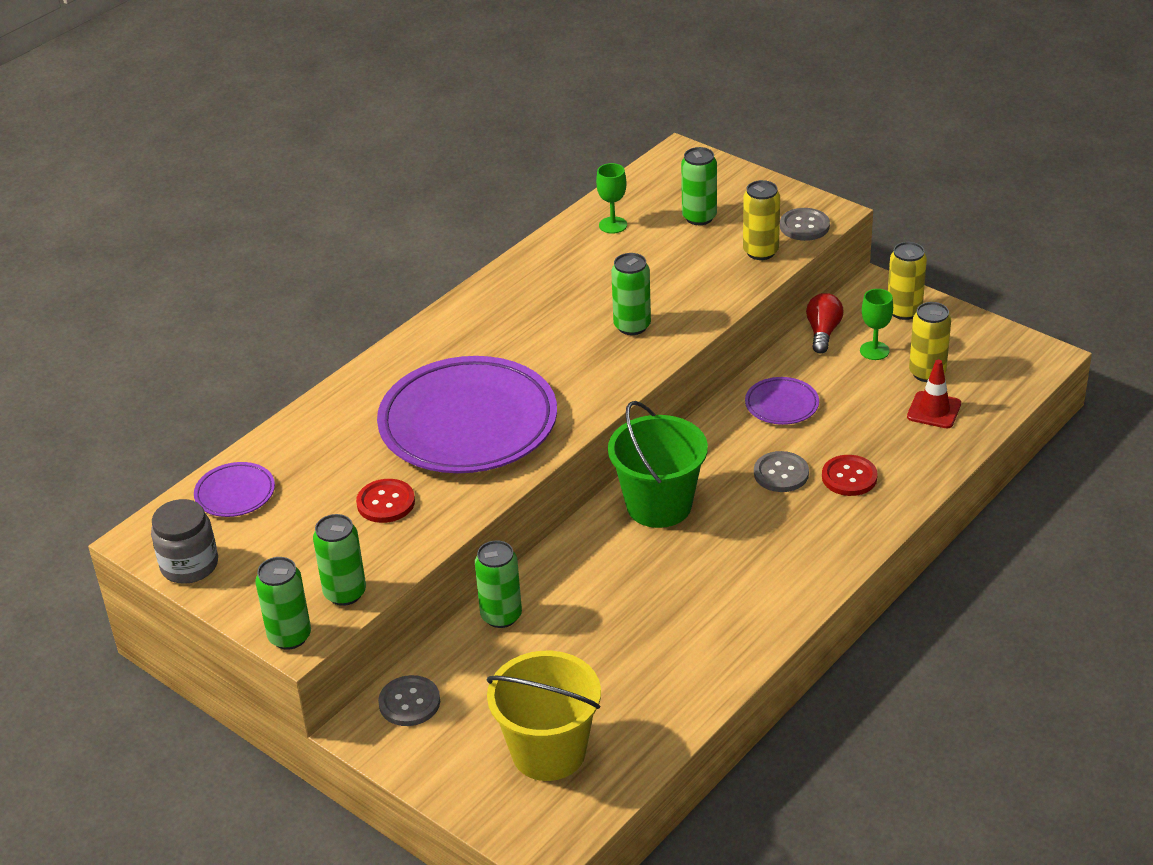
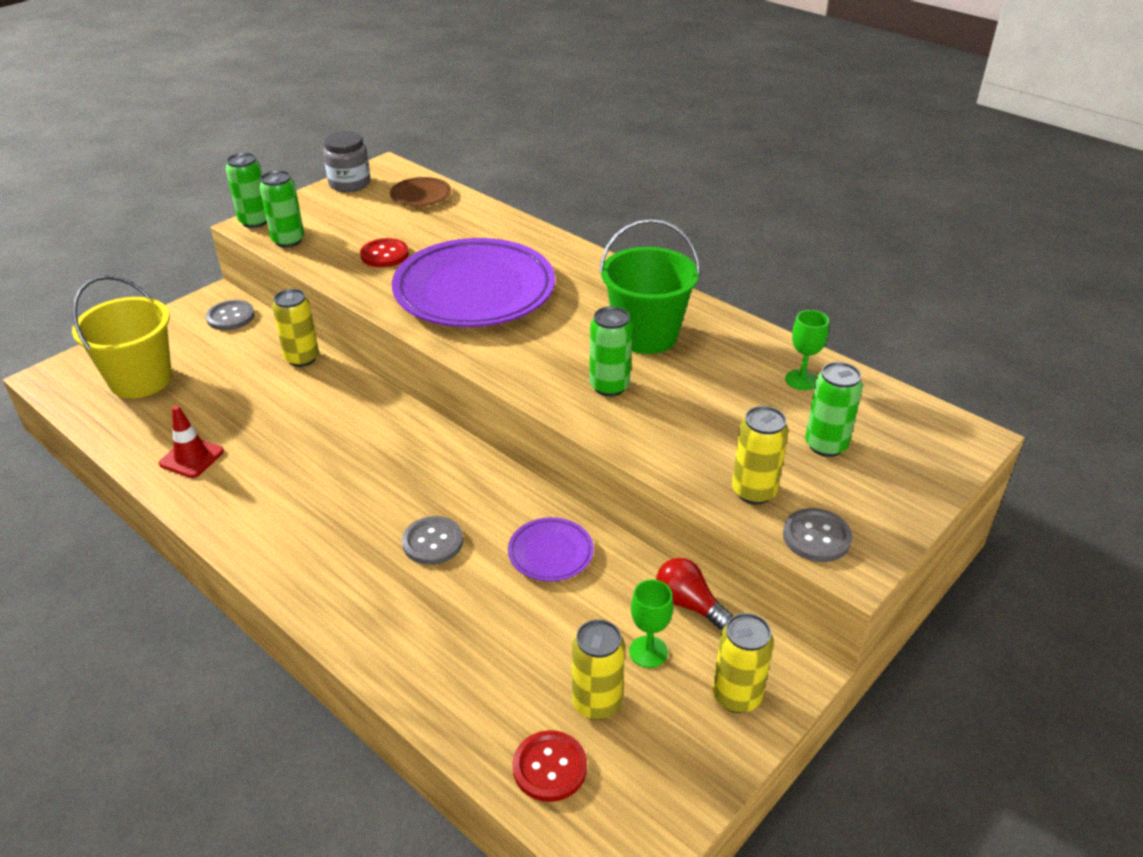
camera: 90 degrees right, 0 degrees up
purple plate [194,462,275,517] -> brown plate [390,177,451,206]
green can [475,540,522,628] -> yellow can [272,289,319,367]
green bucket [608,401,708,528] -> green bucket moved to [599,219,700,354]
red light bulb [806,293,844,353] -> red light bulb turned 150 degrees counterclockwise [656,558,733,630]
red button [822,455,878,496] -> red button moved to [513,730,587,802]
red traffic cone [907,360,961,428] -> red traffic cone moved to [159,405,224,478]

